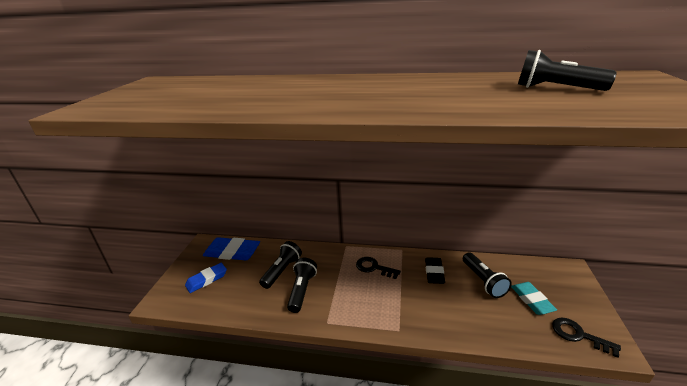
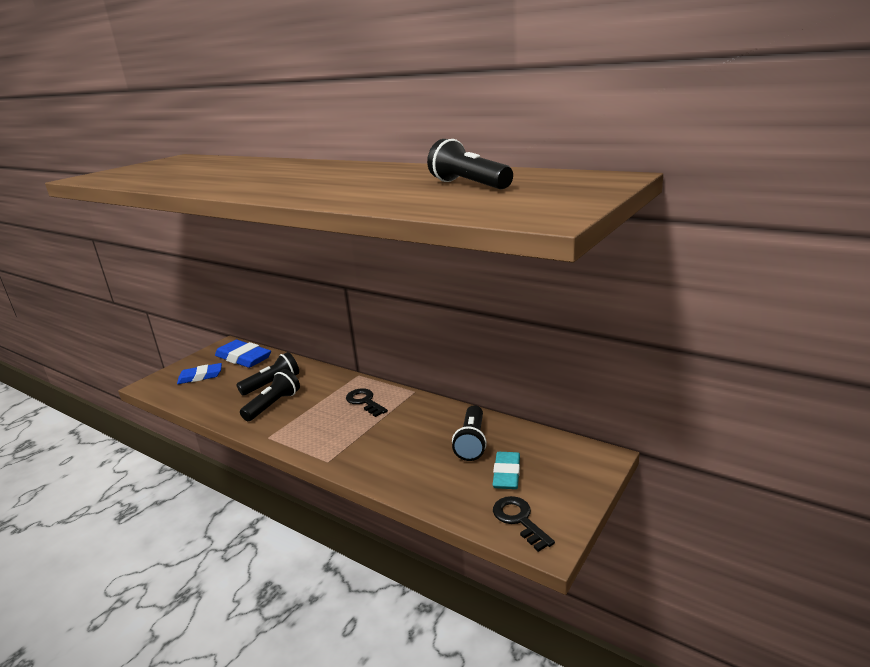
camera: 25 degrees right, 5 degrees down
black eraser [425,257,445,284] -> none

